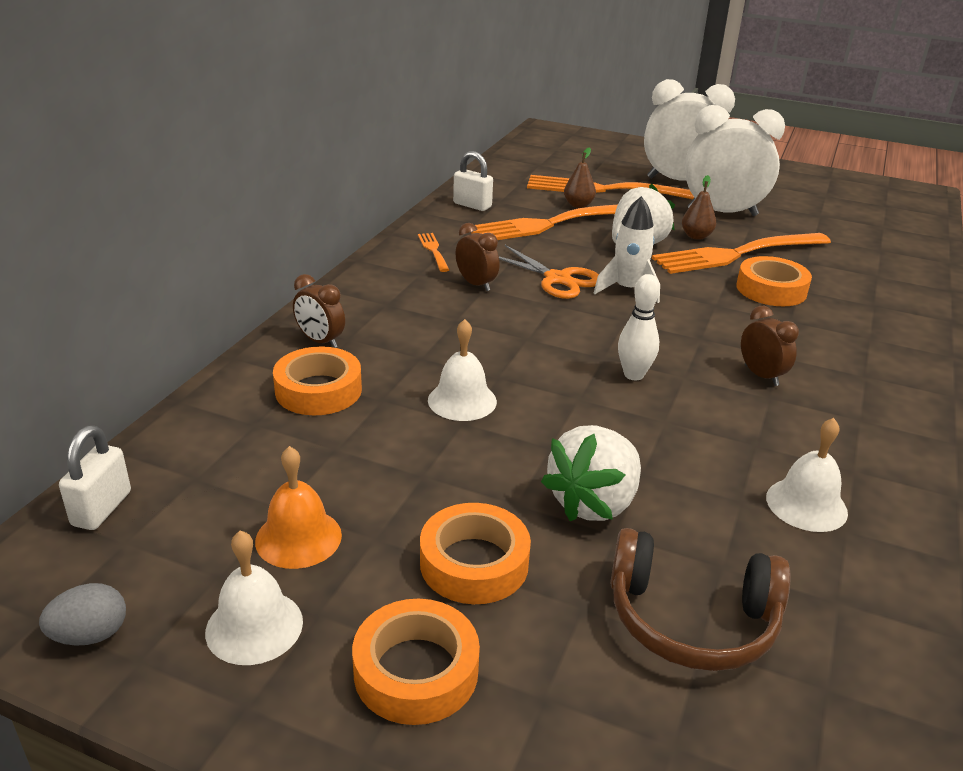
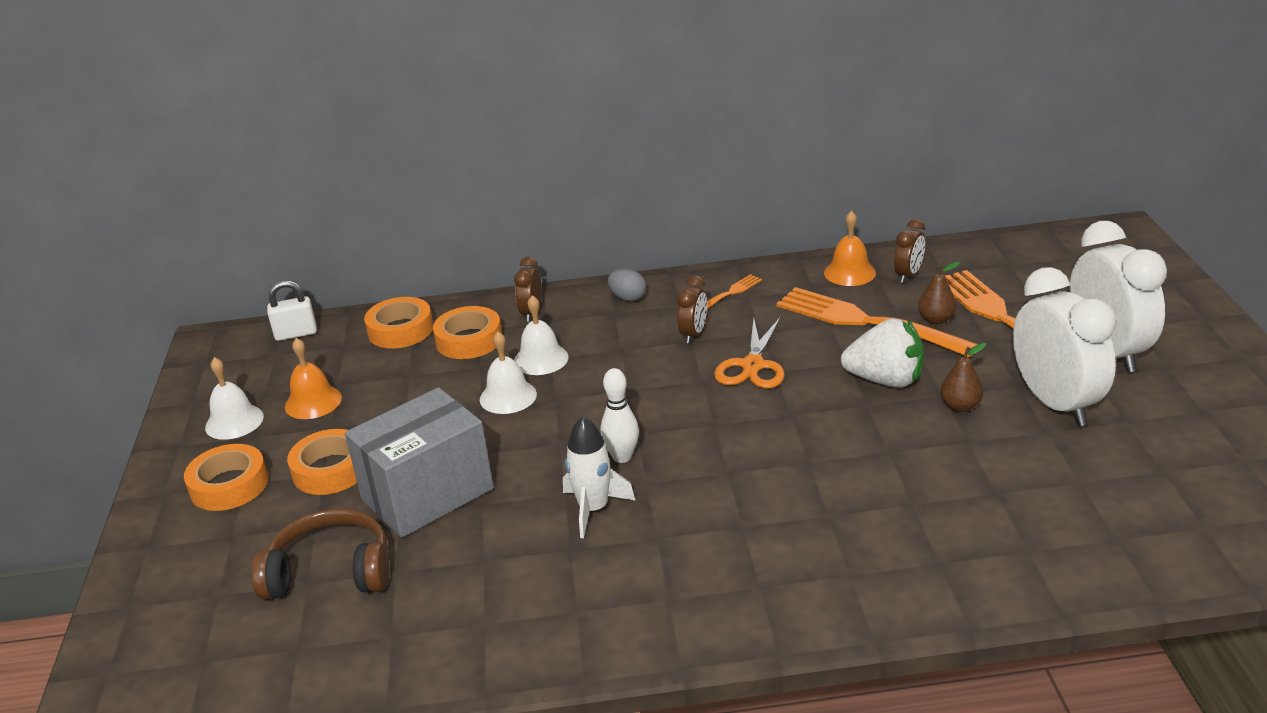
camera: 65 degrees right, 0 degrees up
grey egg [39,583,126,646] -> grey egg moved to [608,269,646,302]
white padlock [453,151,493,211] -> orange bell [824,211,876,286]
white strawberry [541,425,641,521] -> grey box [345,387,494,538]
white rocket [594,196,660,303] -> white rocket moved to [563,416,635,538]
brown headphones [610,528,791,671] -> brown headphones turned 105 degrees clockwise [252,509,389,599]
orange fork [652,233,831,274] -> none
orange tape [736,256,812,306] -> orange tape moved to [364,297,433,348]
brown clock [741,306,799,386] -> brown clock moved to [894,219,925,283]
white bell [766,418,848,532] -> white bell moved to [514,295,568,375]

